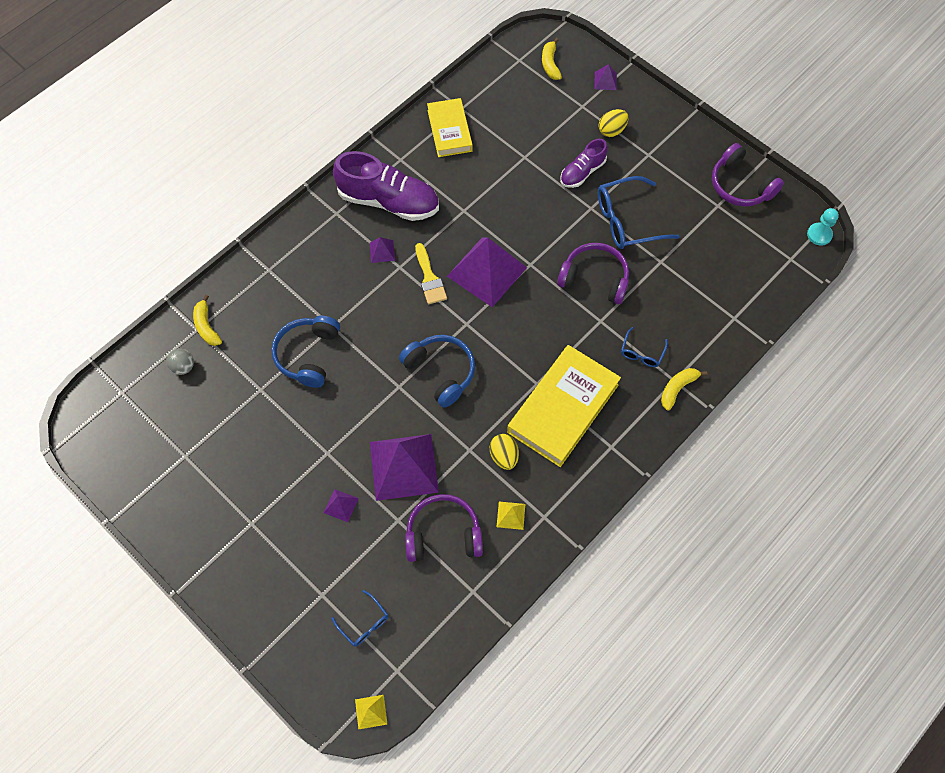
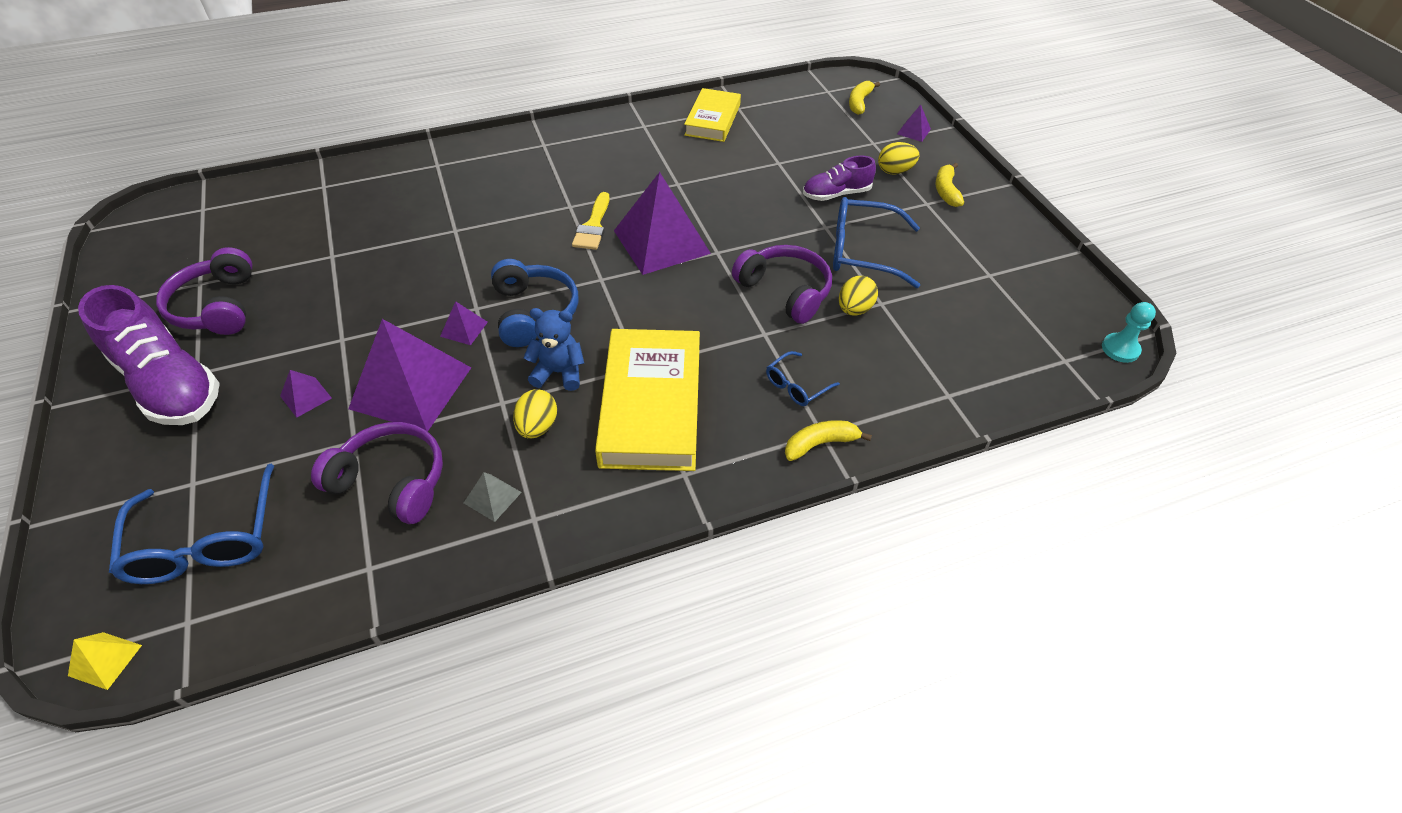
camera: 25 degrees right, 15 degrees down
grey ball [167,349,194,375] -> none
yellow banana [193,295,222,346] -> yellow banana moved to [936,162,964,207]
blue headphones [271,316,340,388] -> none
blue glasses [332,590,388,647] -> blue glasses [109,463,274,584], size x1.93
purple shoe [333,151,439,221] -> purple shoe moved to [78,285,220,425]
purple pyramid [370,237,395,263] -> purple pyramid moved to [440,301,488,345]
yellow pyramid [497,502,525,530] -> grey pyramid [464,472,522,522]
yellow book [507,345,621,467] -> yellow book turned 60 degrees counterclockwise [595,329,700,471]
purple headphones [712,143,784,206] -> purple headphones moved to [156,247,252,335]
none -> blue teddy bear [524,308,584,391]
none -> yellow egg [839,276,878,315]

